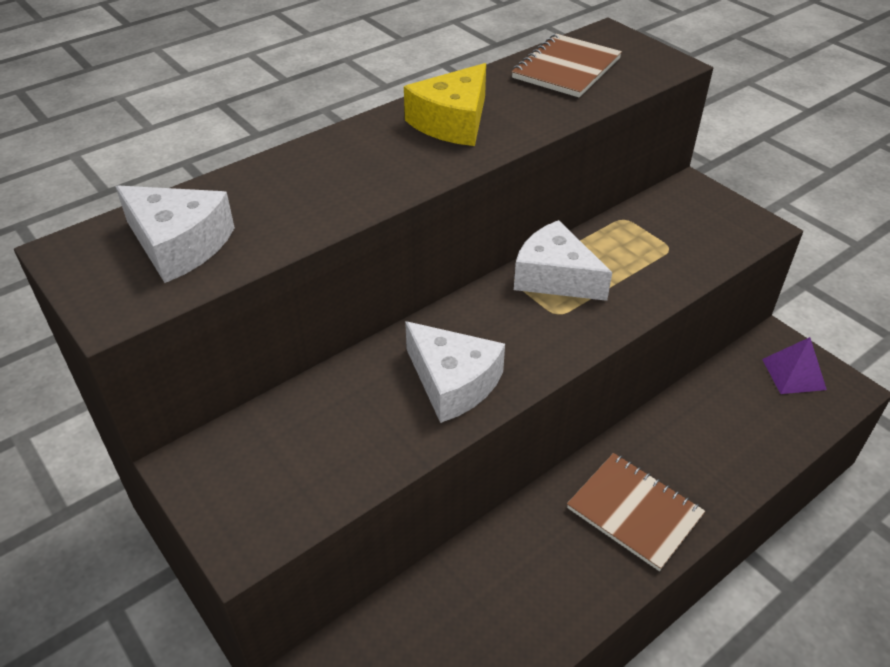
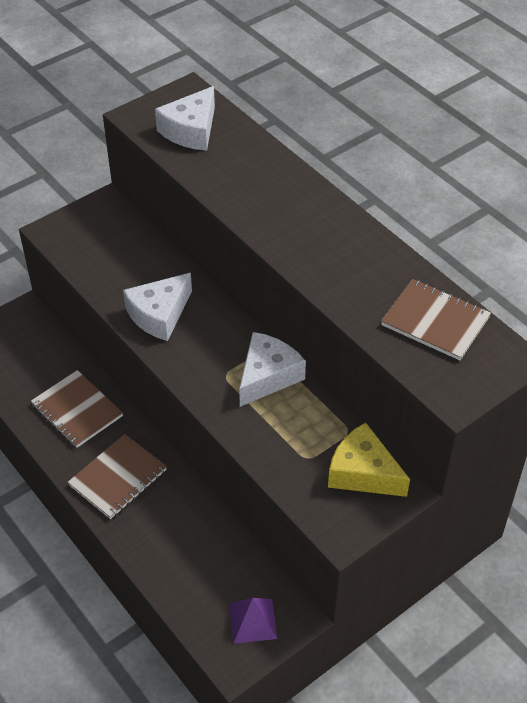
camera: 90 degrees right, 5 degrees up
yellow cheese [404,63,486,146] -> yellow cheese moved to [328,423,410,497]
none -> brown notebook [31,370,123,448]

